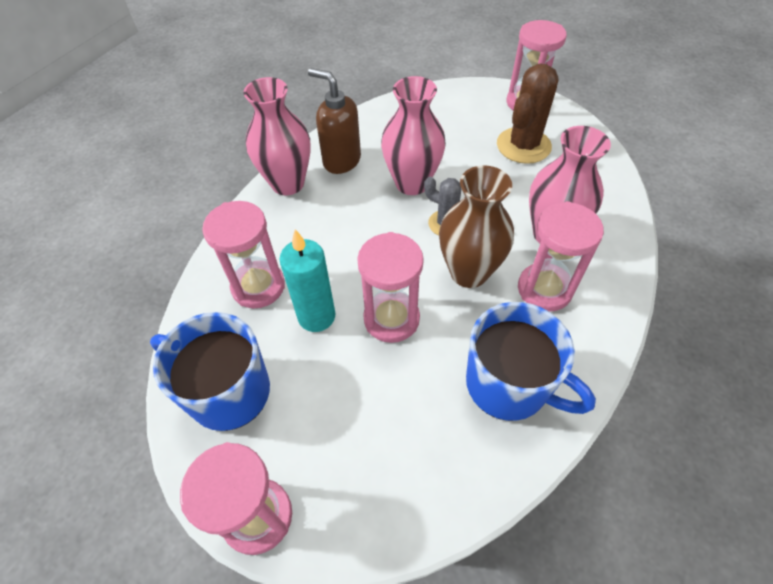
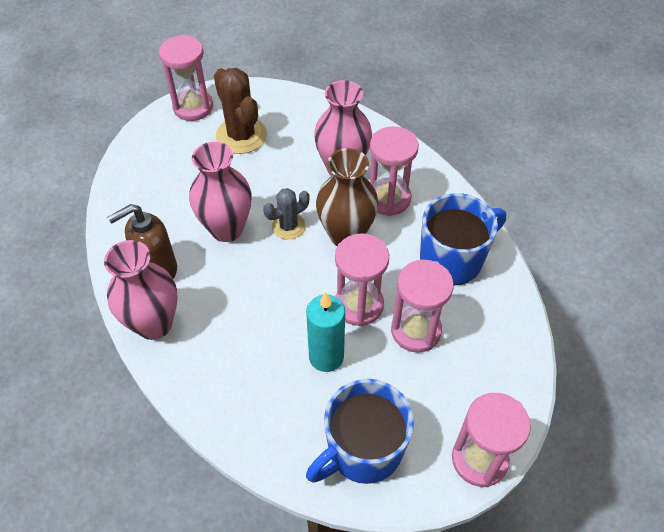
camera: 65 degrees left, 0 degrees up
pink hourglass [202,201,285,308] -> pink hourglass moved to [391,260,454,353]

